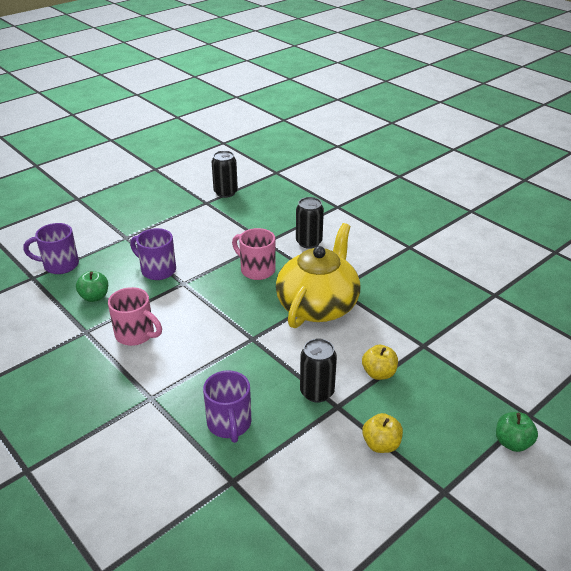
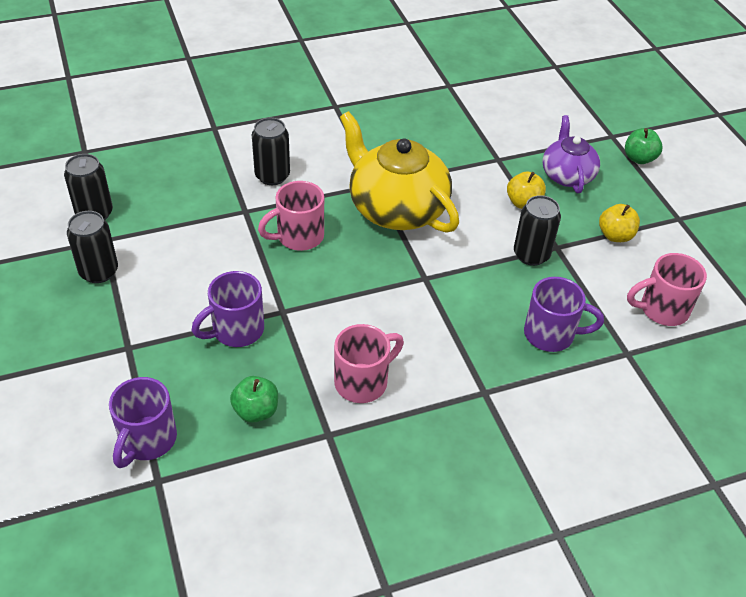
camera: 70 degrees left, 10 degrees up
none -> black can [67,211,118,283]
none -> purple teapot [542,115,600,193]
none -> pink mug [627,253,707,326]

